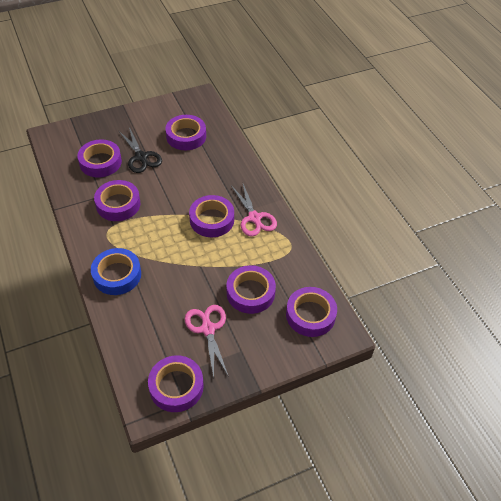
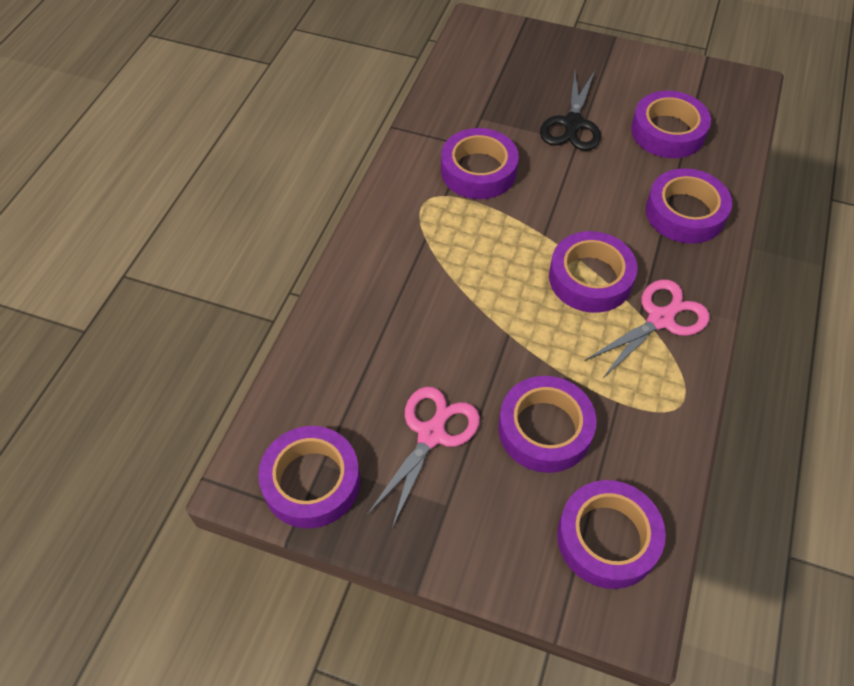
camera: 45 degrees right, 5 degrees up
purple tape [77,140,122,177] -> purple tape moved to [646,168,732,244]
blue tape [91,248,141,295] -> none
pink scissors [232,182,277,236] -> pink scissors turned 150 degrees counterclockwise [584,279,710,379]

